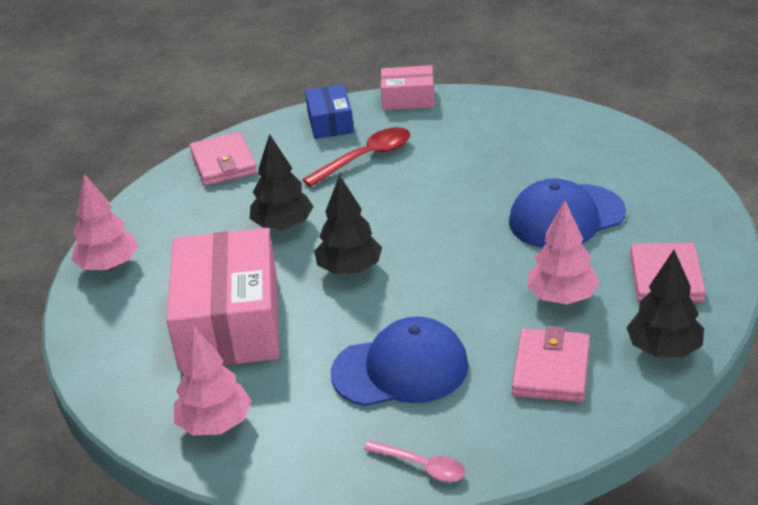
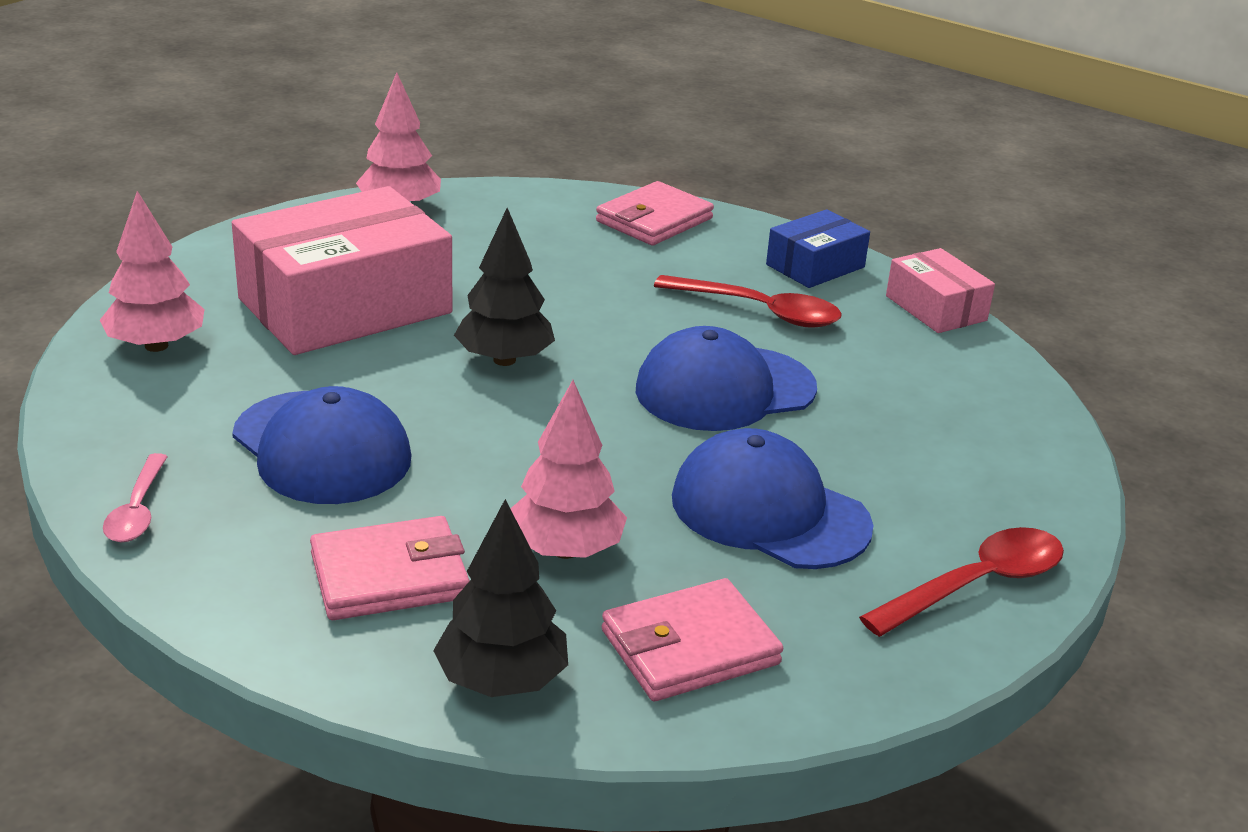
camera: 55 degrees right, 5 degrees down
black tree [250,134,314,230] -> none
none -> blue cap [636,326,817,431]
none -> red spoon [859,527,1064,637]

